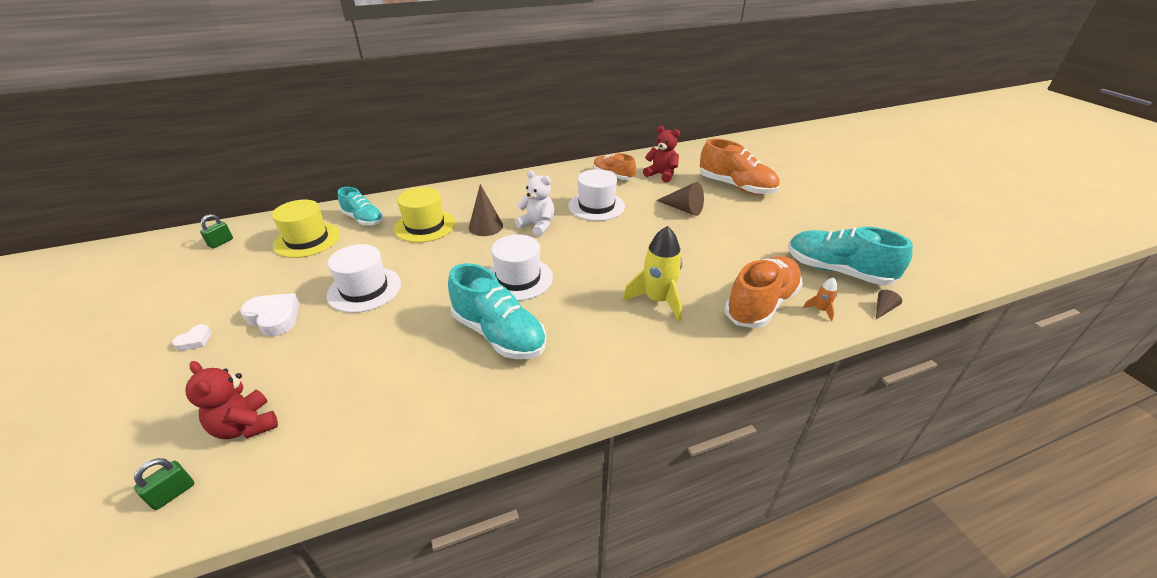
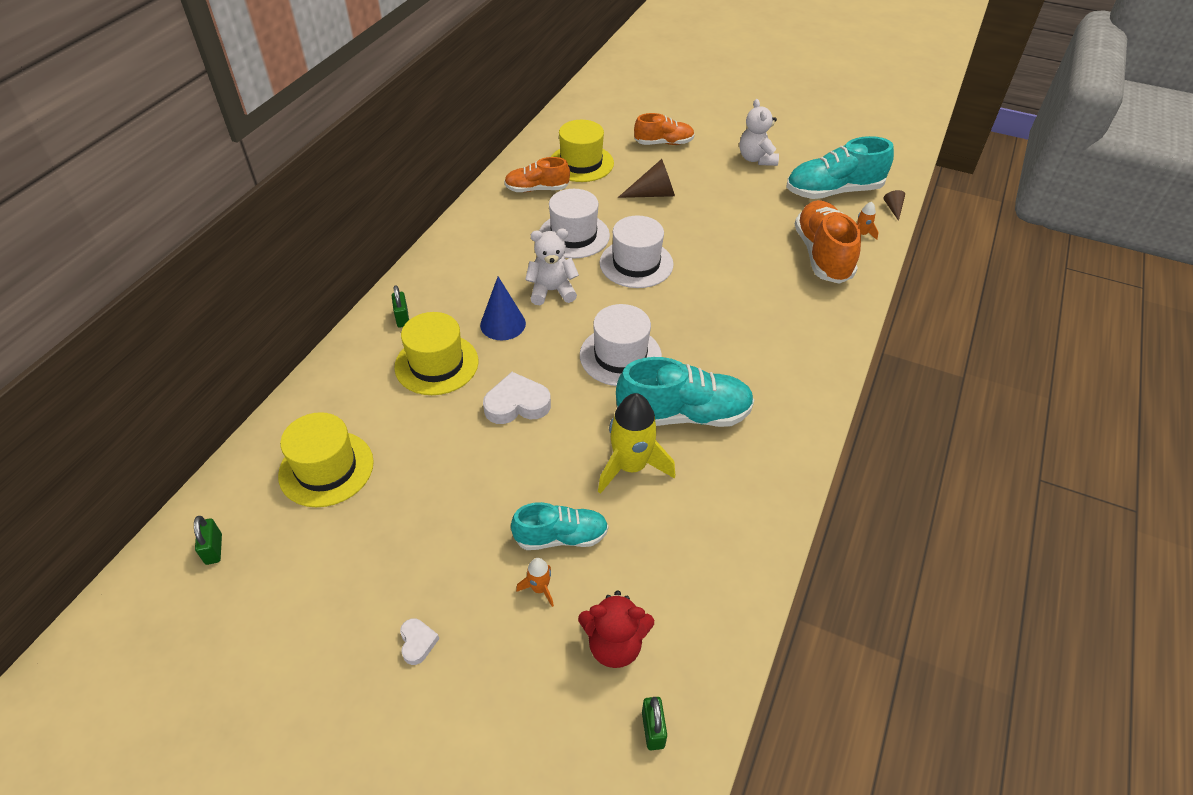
camera: 45 degrees left, 10 degrees up
white heart [240,293,299,337] -> white heart moved to [483,372,551,424]
white hat [327,244,401,313] -> white hat moved to [600,215,674,288]
turquoise shoe [338,187,383,226] -> turquoise shoe moved to [511,502,608,550]
brown cone [469,184,503,236] -> blue cone [480,277,526,340]
yellow rocket [623,226,682,322] -> yellow rocket moved to [598,393,676,494]
red teddy bear [643,126,680,183] -> yellow hat [551,120,614,182]
orange shoe [700,139,779,195] -> orange shoe [634,113,695,145], size x0.62
none -> green padlock [392,285,409,328]
none -> orange rocket [516,558,554,607]
none -> white teddy bear [740,99,779,166]

